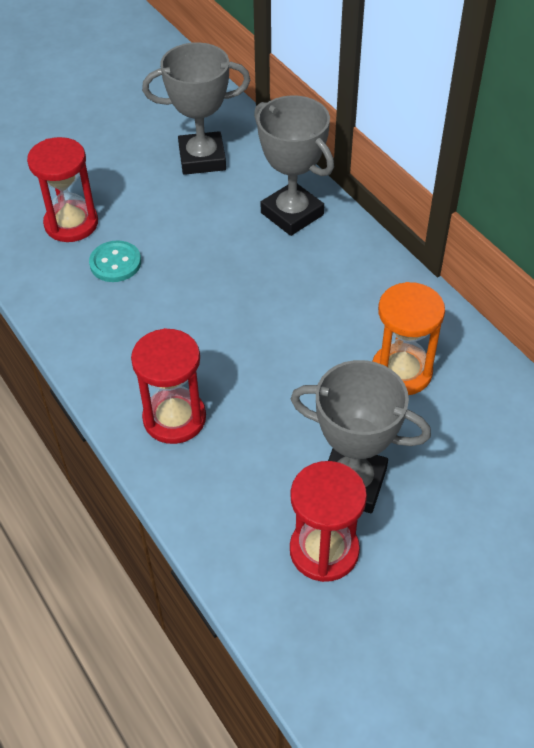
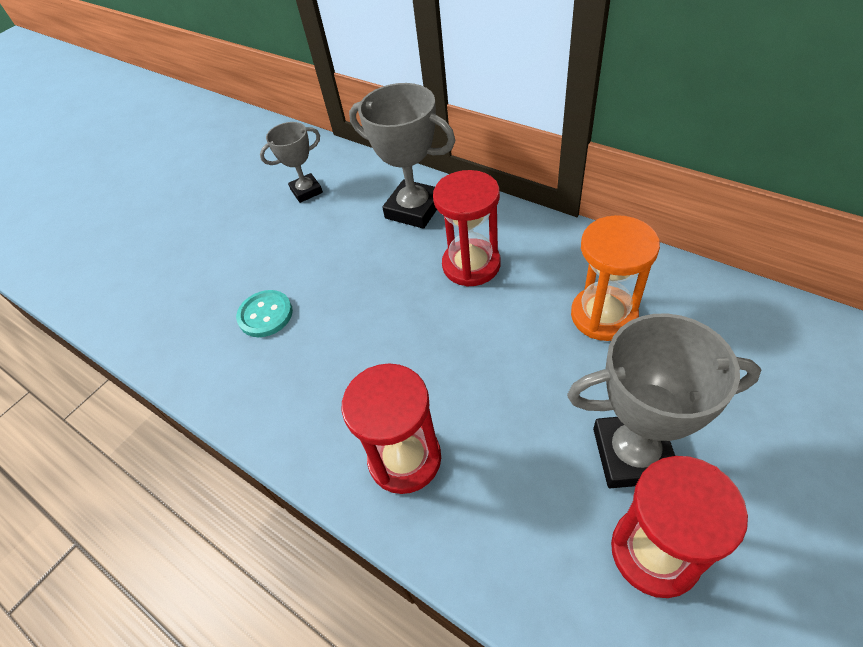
camera: 15 degrees left, 0 degrees up
red hourglass [27,137,98,242] -> red hourglass moved to [433,170,501,287]
grey trophy [142,42,250,175] -> grey trophy [260,122,323,203], size x0.61

